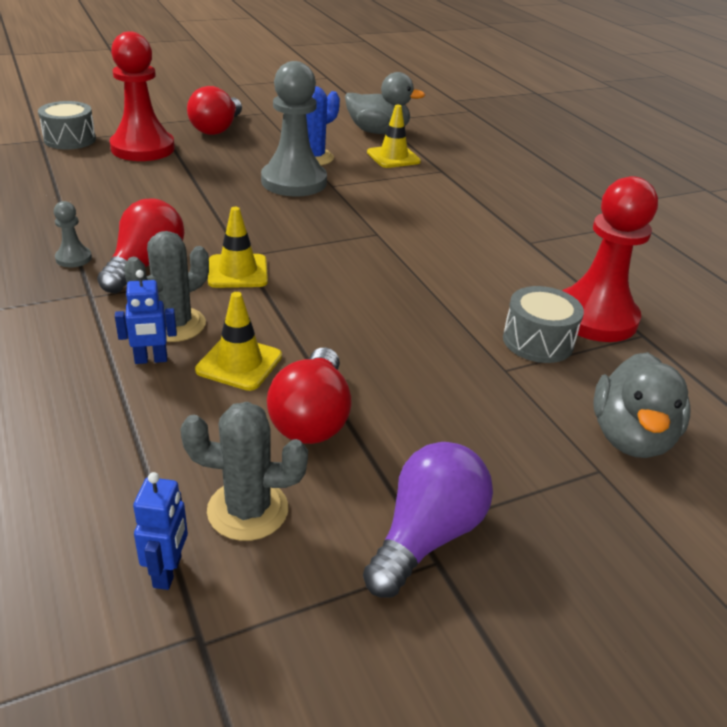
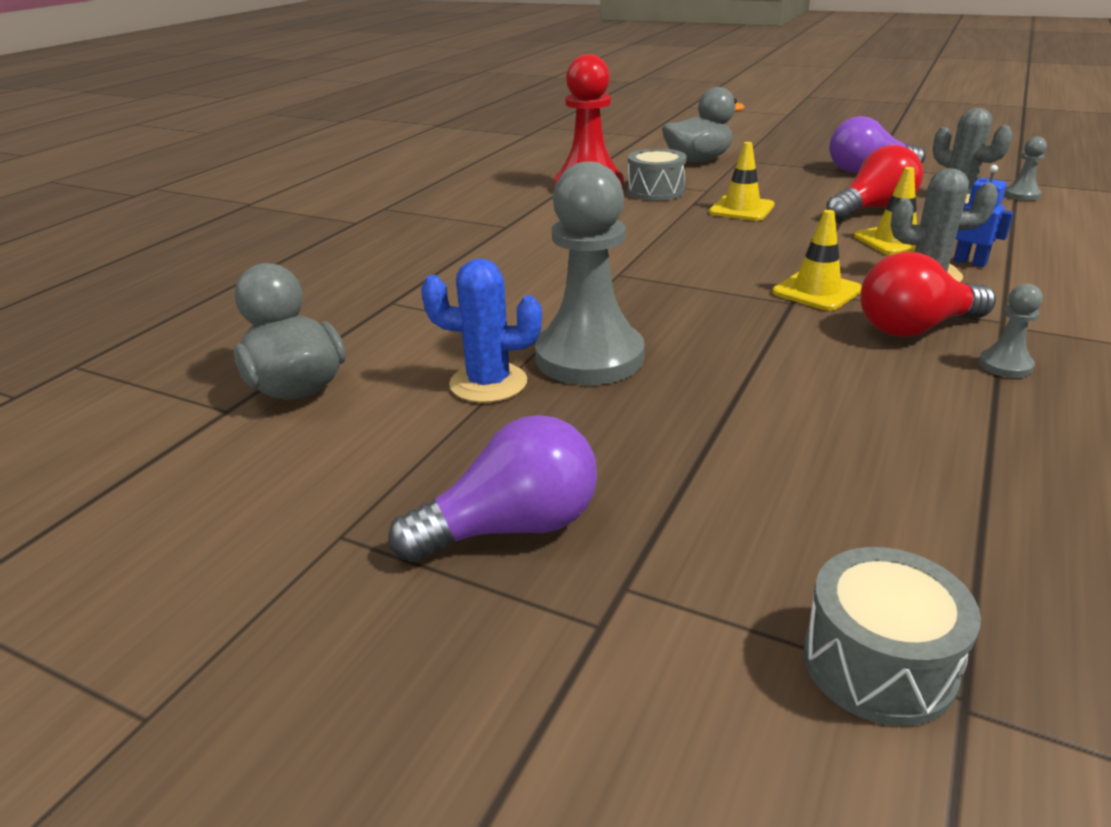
camera: 125 degrees left, 5 degrees down
red pawn [110,32,175,161] -> none
blue robot [133,472,188,590] -> grey pawn [1005,137,1047,201]
red light bulb [187,86,242,135] -> purple light bulb [388,415,597,562]
yellow traffic cone [367,105,421,168] -> yellow traffic cone moved to [709,142,775,221]

